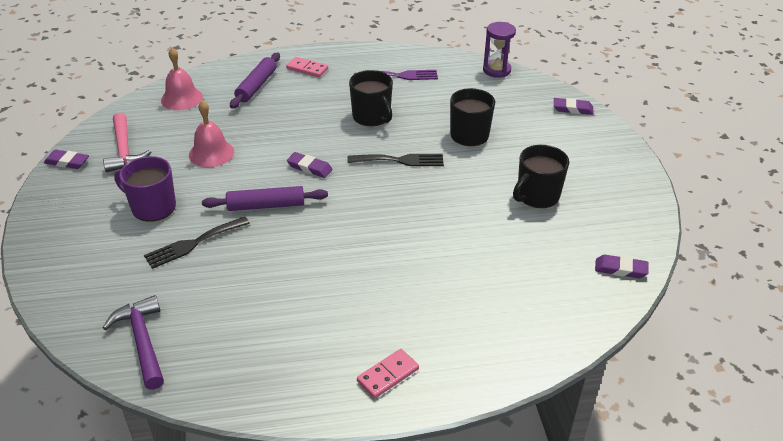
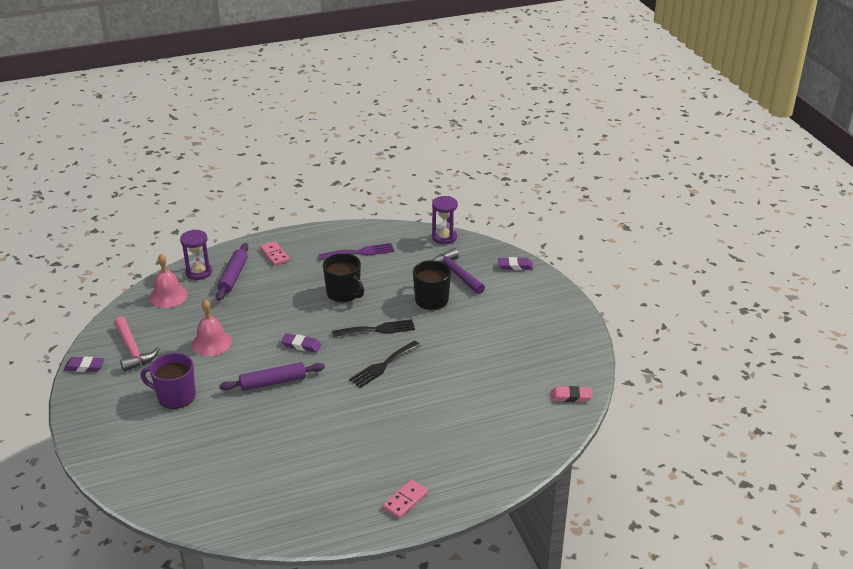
camera: 10 degrees left, 5 degrees down
purple hammer [103,295,164,390] -> purple hammer moved to [433,248,485,294]
black fork [144,216,250,269] -> black fork moved to [349,341,420,388]
pink domino [286,57,328,78] -> pink domino turned 45 degrees clockwise [260,241,290,266]
black mug [513,145,569,208] -> none
purple eraser [595,255,649,278] -> pink eraser [551,386,592,402]
none -> purple hourglass [180,229,212,280]

